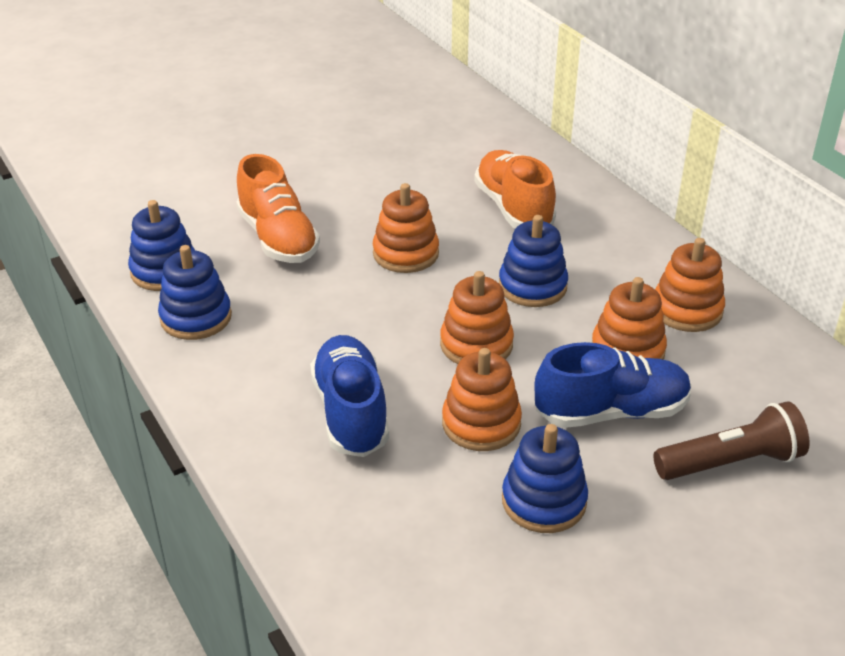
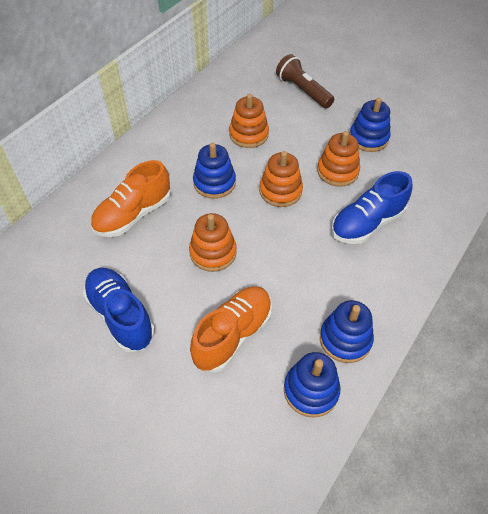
camera: 115 degrees left, 15 degrees up
blue shoe [535,342,692,428] -> blue shoe moved to [83,268,155,352]
orange stacking toy [655,238,725,332] -> none

